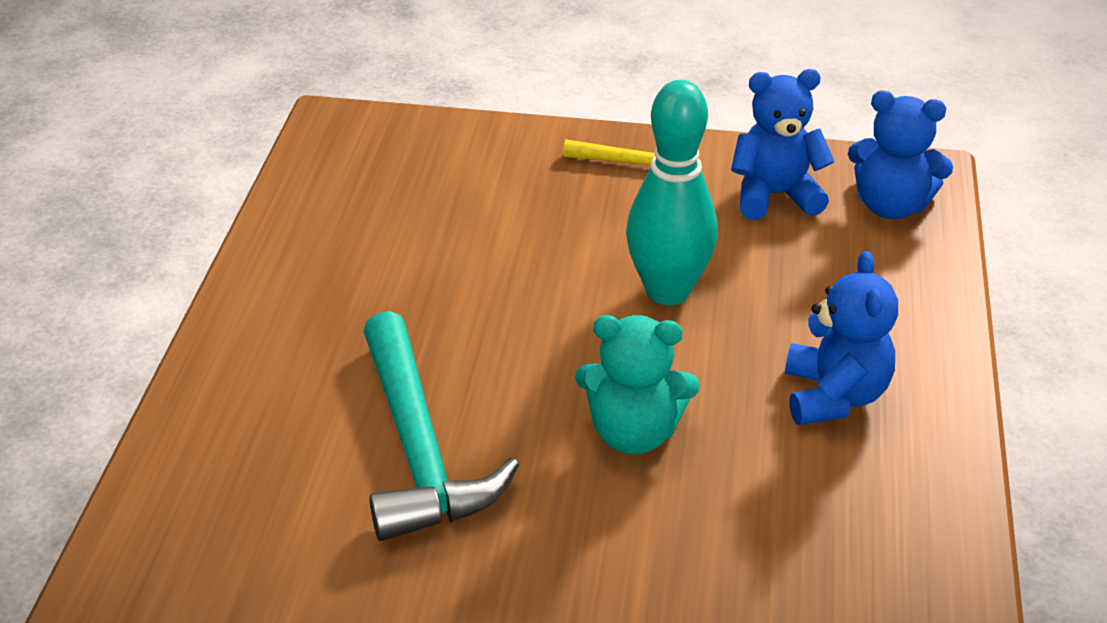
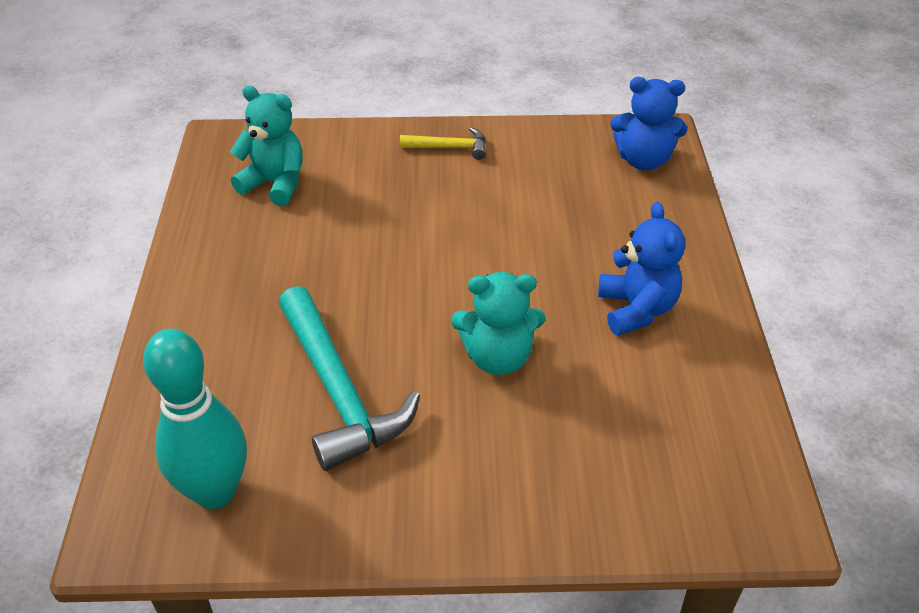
camera: 10 degrees left, 5 degrees up
turquoise bowling pin [626,80,718,305] -> turquoise bowling pin moved to [143,329,247,509]
blue teddy bear [731,69,835,220] -> none
none -> turquoise teddy bear [230,85,303,206]

